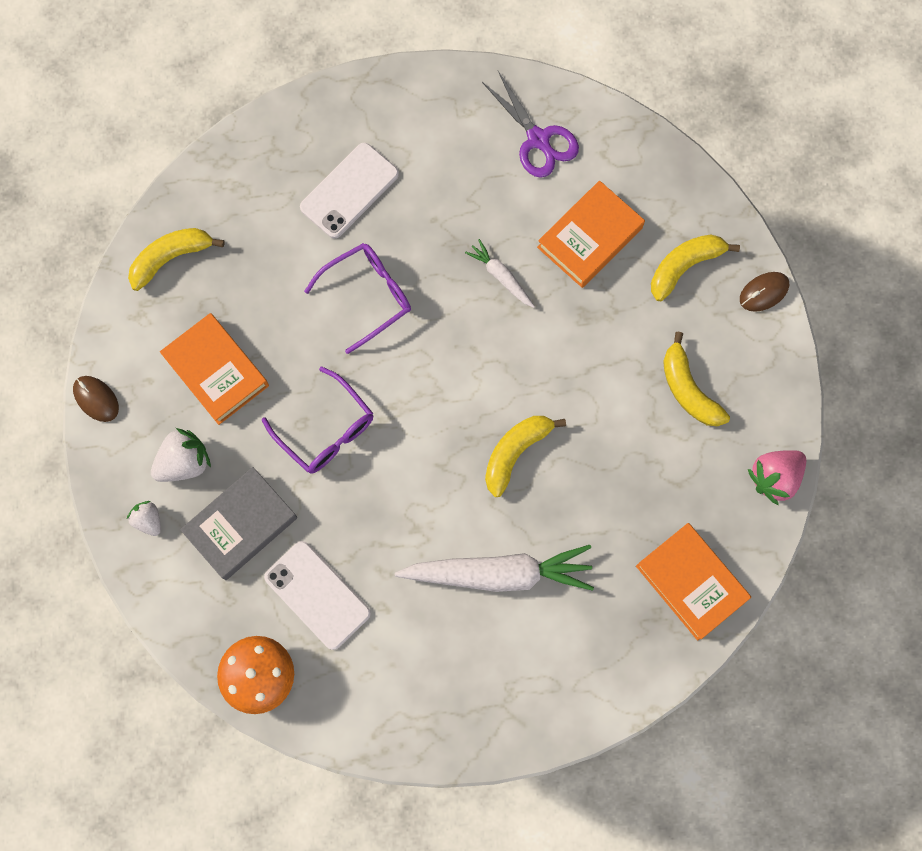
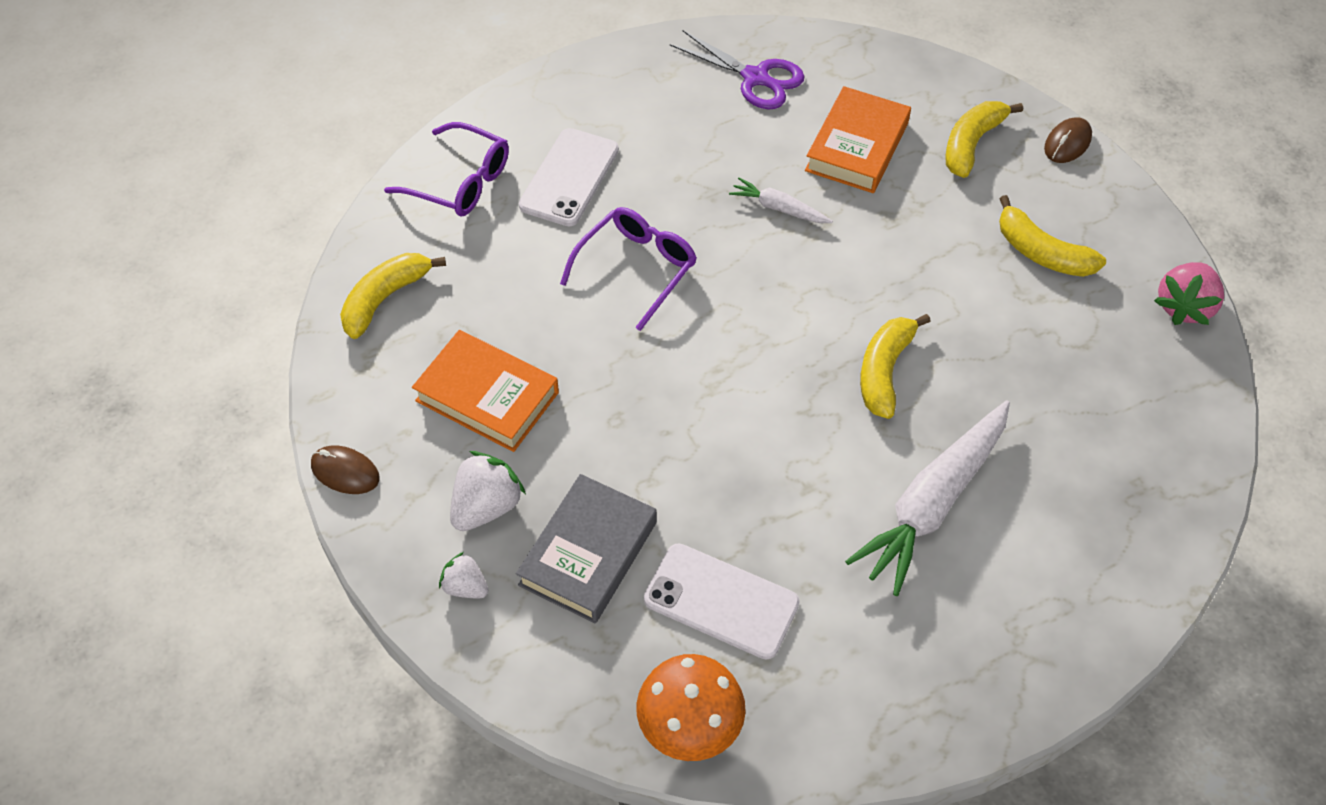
camera: 20 degrees left, 20 degrees down
purple glasses [262,367,373,474] -> purple glasses moved to [384,122,509,216]
white carrot [395,545,594,592] -> white carrot turned 150 degrees clockwise [845,400,1010,596]
orange book [636,523,751,641] -> none

